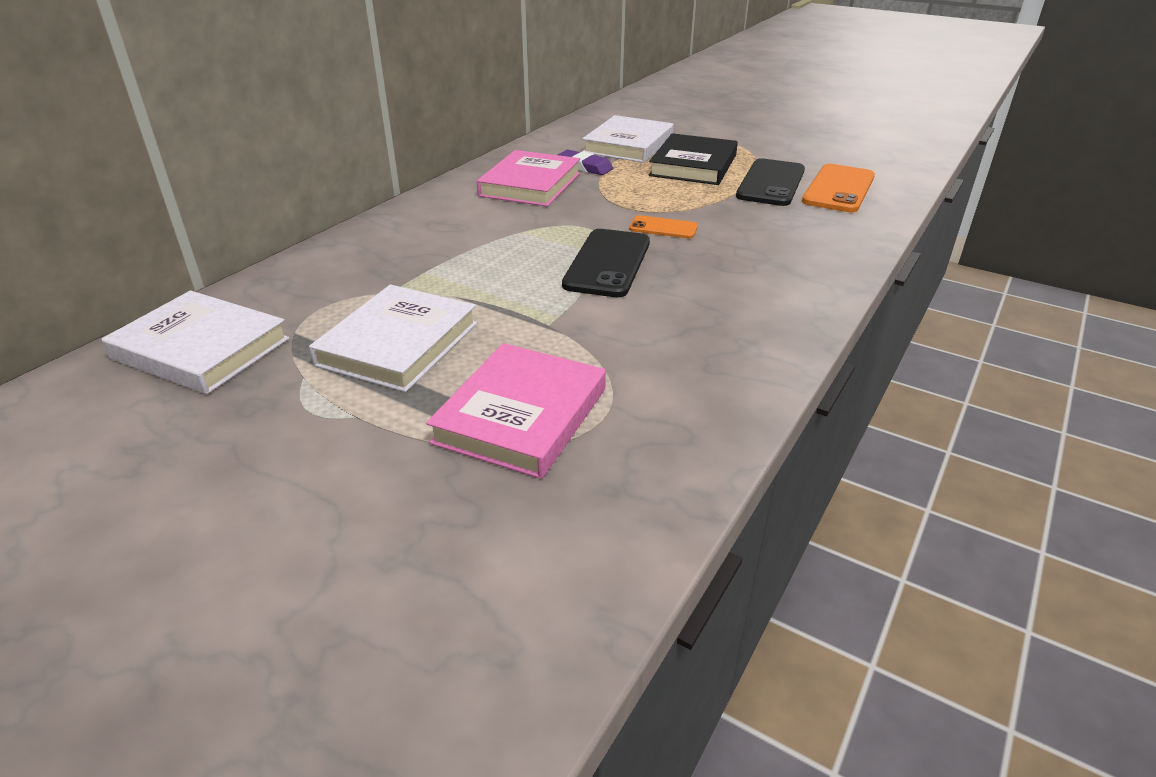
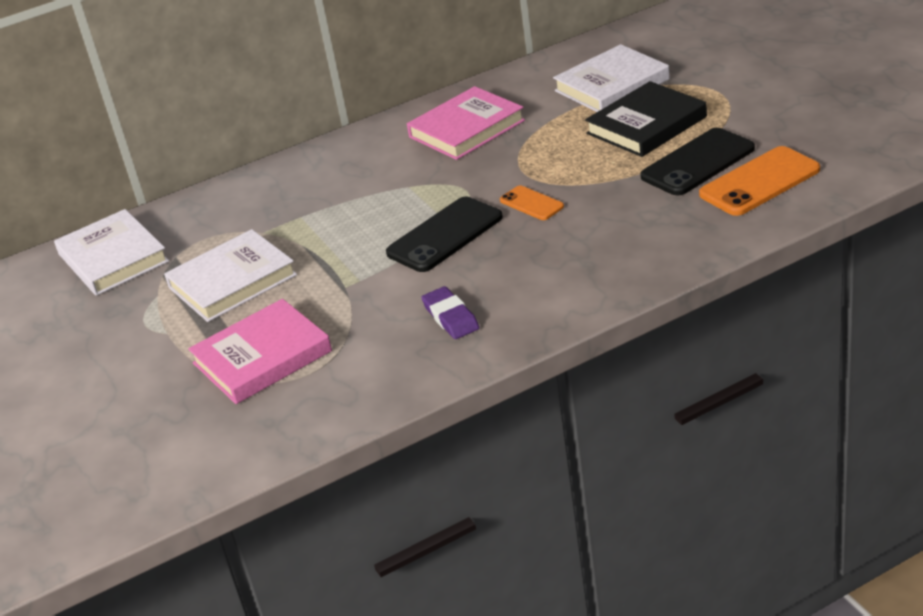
camera: 35 degrees right, 0 degrees up
purple eraser [558,150,614,175] -> purple eraser moved to [421,286,479,339]

